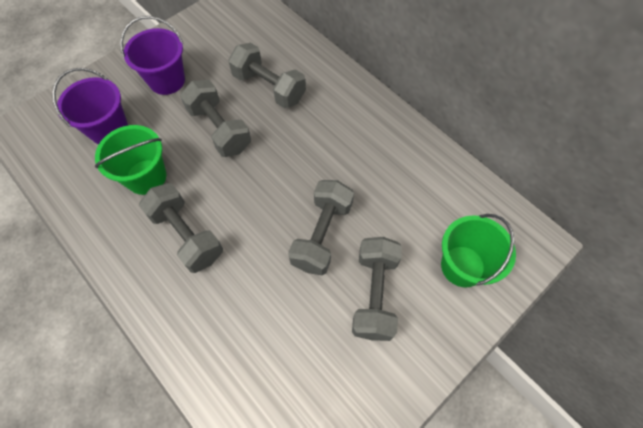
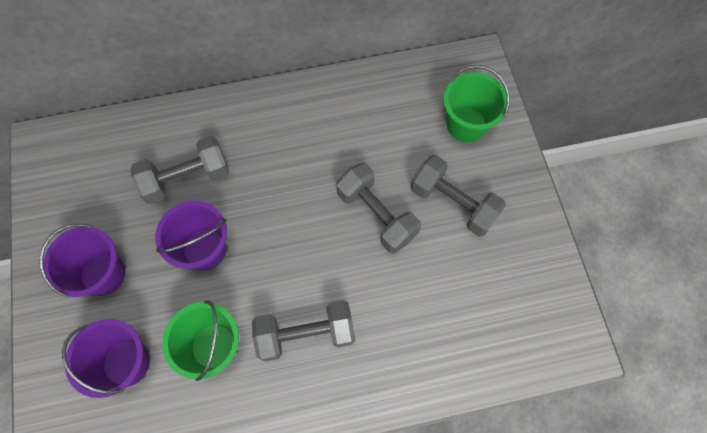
camera: 60 degrees left, 5 degrees up
grey dumbbell [180,80,251,157] -> purple bucket [155,201,227,270]

